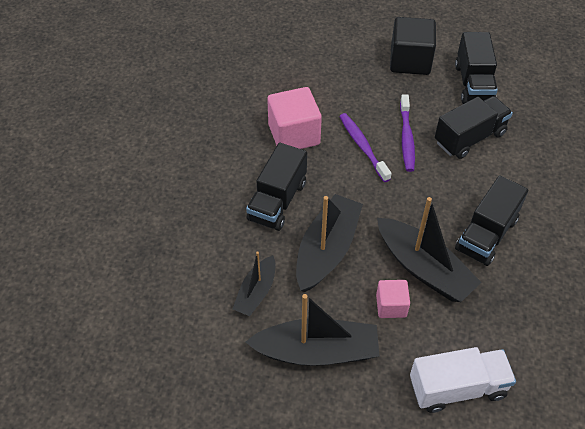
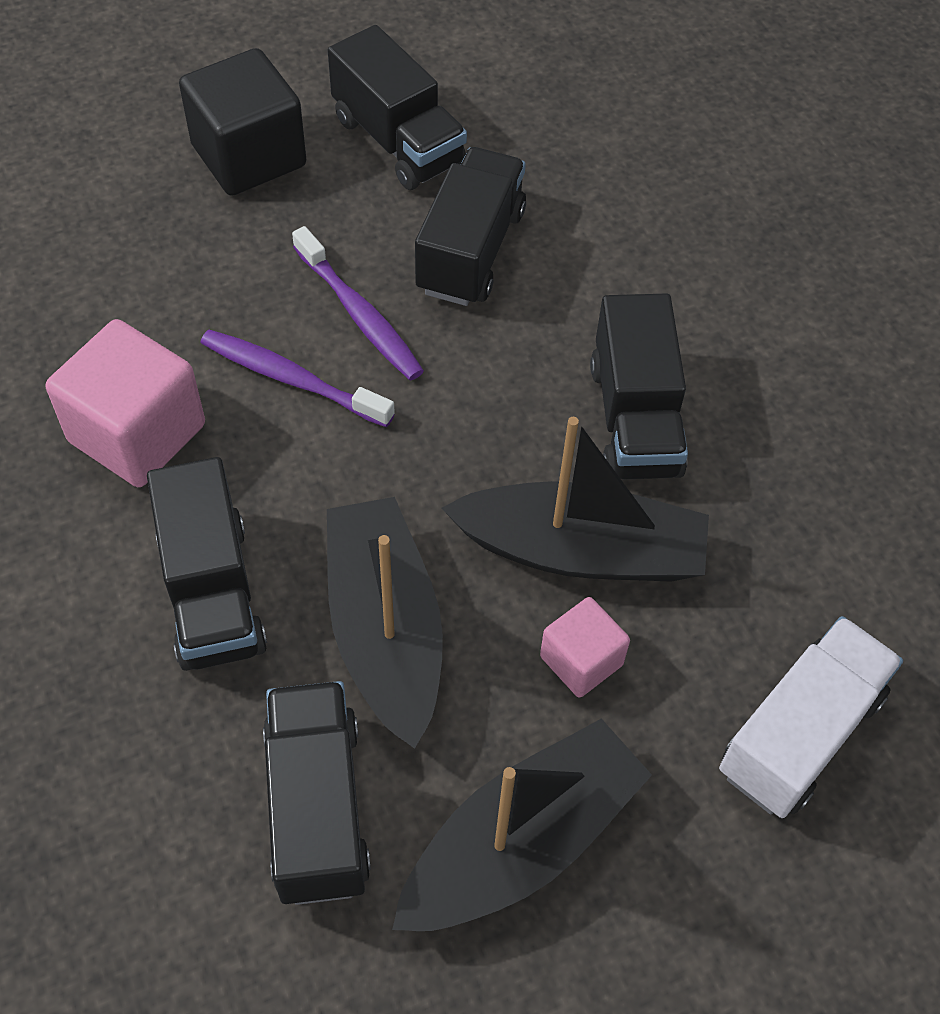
camera: 40 degrees left, 5 degrees up
black boat [233,252,276,316] -> black truck [263,681,371,905]

